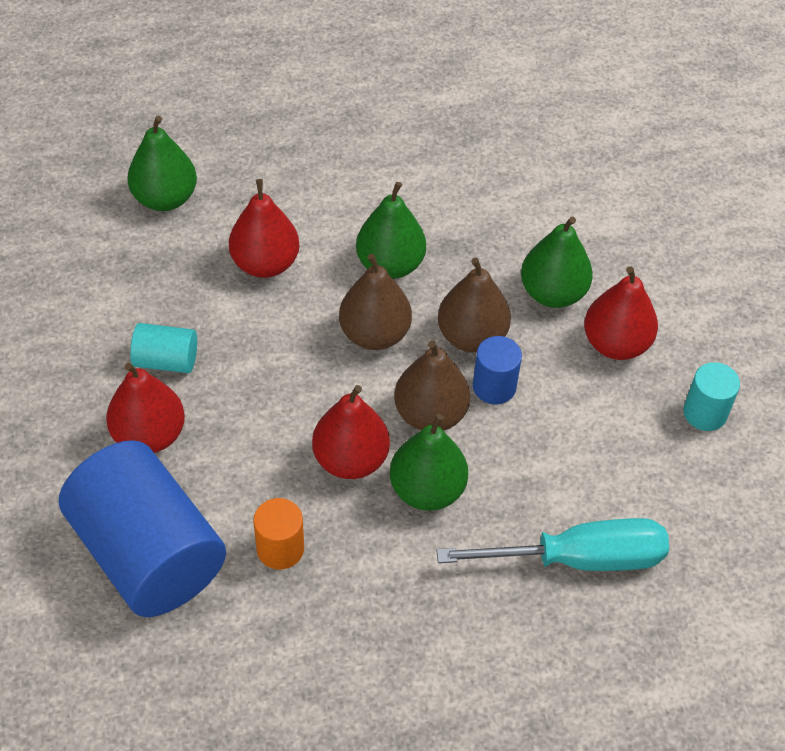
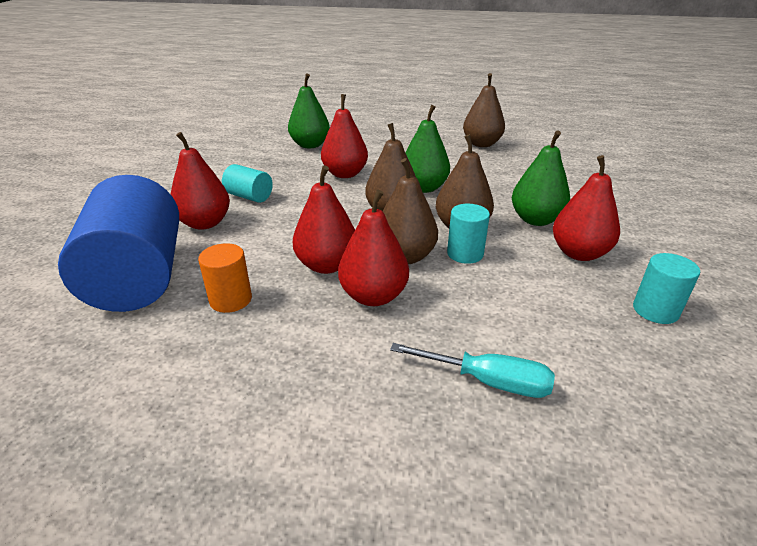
camera: 25 degrees right, 20 degrees down
green pear [390,414,468,511] -> red pear [338,190,409,306]
turquoise screwdriver [436,518,669,571] -> turquoise screwdriver [390,343,555,398], size x0.66
blue cylinder [473,336,522,404] -> turquoise cylinder [447,204,490,264]
none -> brown pear [463,73,505,147]

